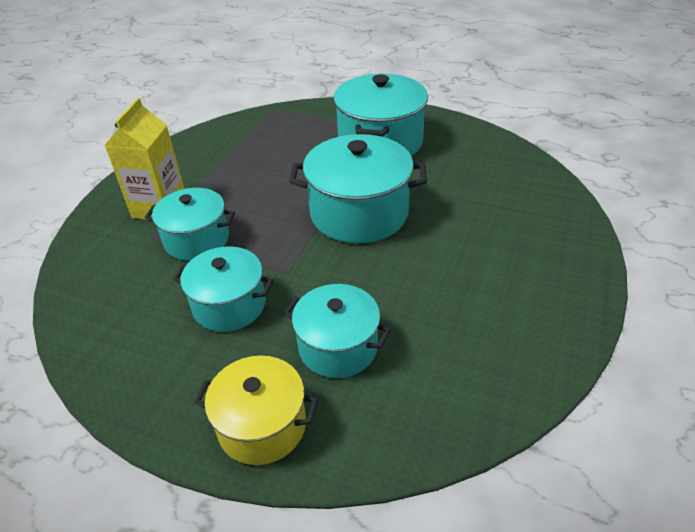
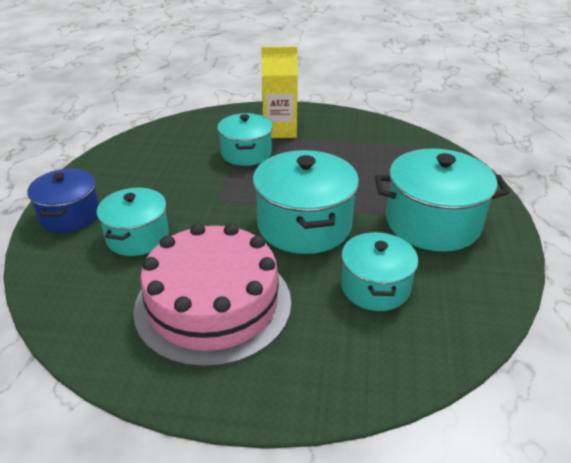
camera: 75 degrees right, 5 degrees down
turquoise pot [173,246,274,332] -> turquoise pot moved to [341,232,418,311]
yellow pot [194,355,318,465] -> blue pot [27,168,99,233]
none -> pink cake [133,223,291,368]

